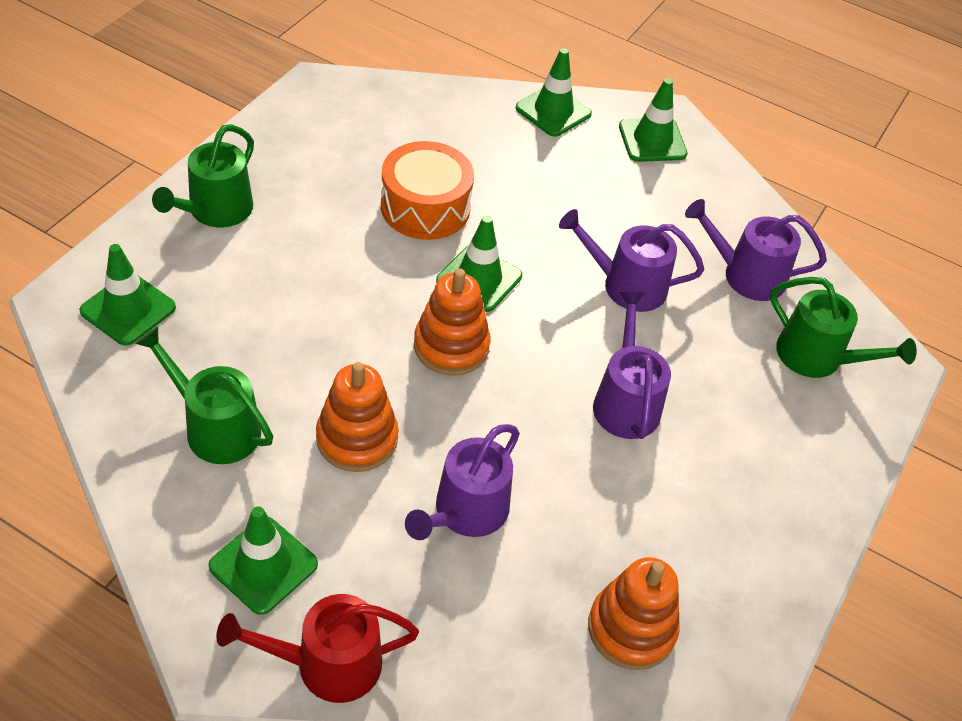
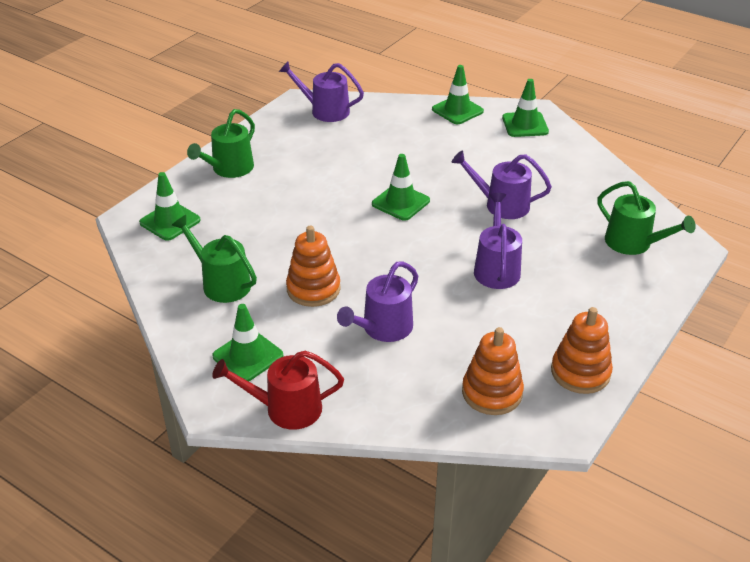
camera: 10 degrees right, 10 degrees down
orange drum [381,141,474,240] -> none
orange stacking toy [414,268,491,376] -> orange stacking toy moved to [551,307,613,394]
purple watering can [685,199,827,301] -> purple watering can moved to [279,61,364,122]

